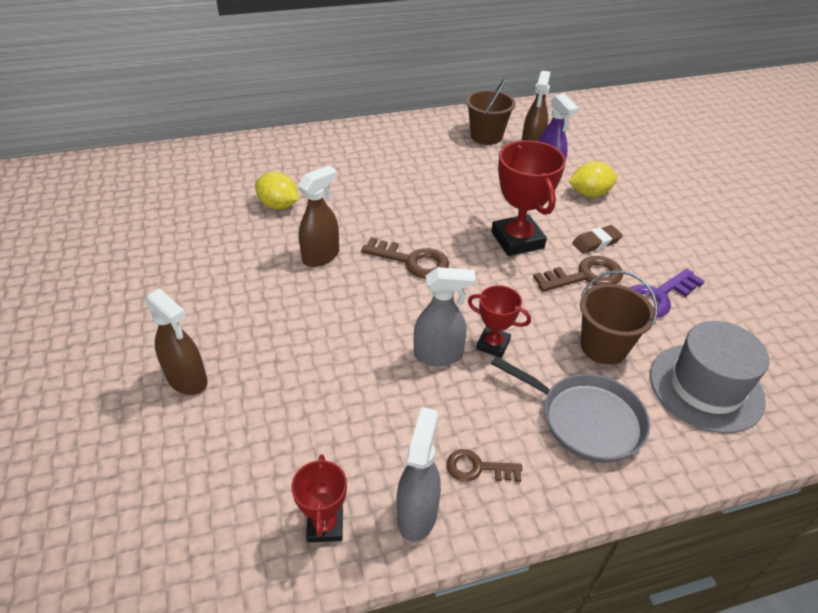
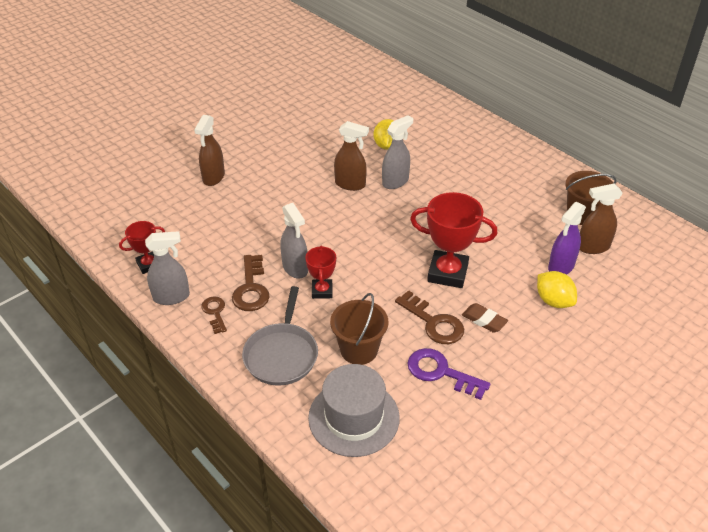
camera: 65 degrees right, 0 degrees up
brown key [361,237,449,278] -> brown key moved to [232,255,269,311]
red trophy [491,140,566,256] -> red trophy turned 60 degrees clockwise [410,192,497,288]
none -> grey spray bottle [382,115,413,189]

